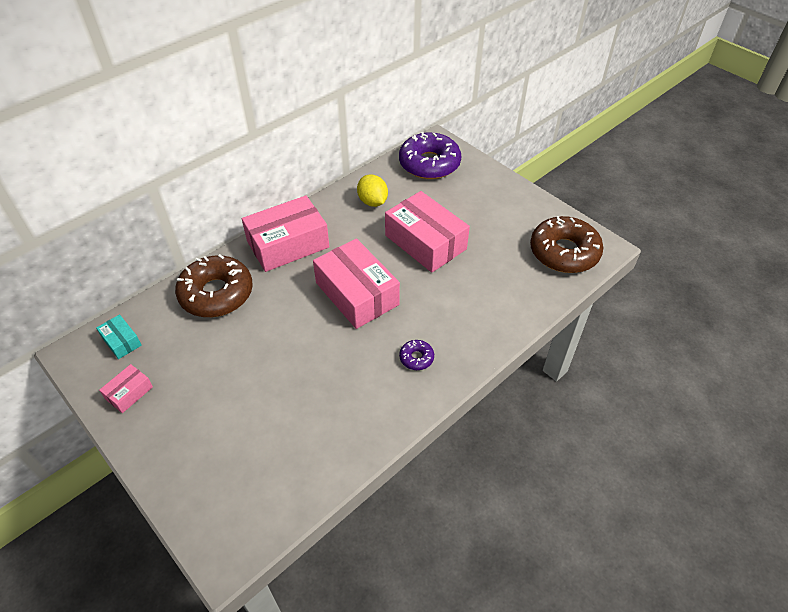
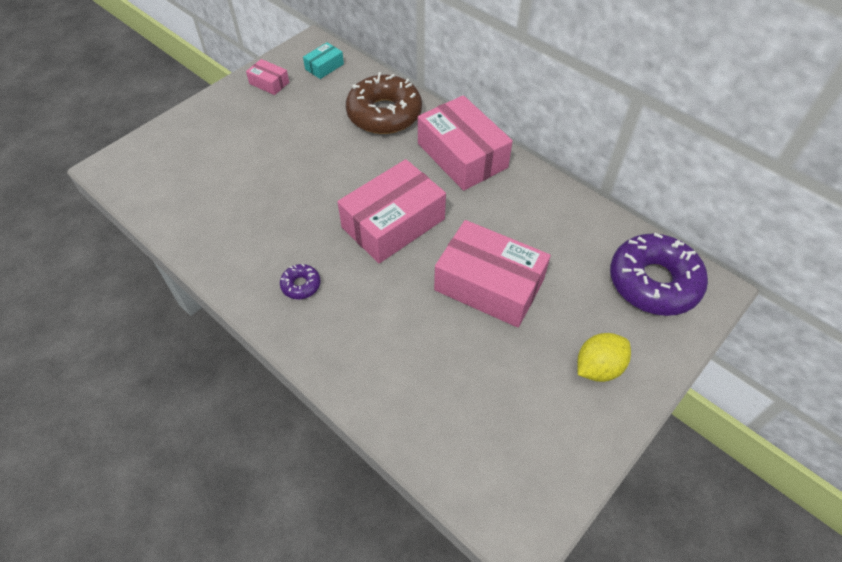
camera: 85 degrees right, 5 degrees up
yellow lemon [357,174,388,207] -> yellow lemon moved to [578,333,631,382]
pink box [385,191,470,272] -> pink box turned 75 degrees clockwise [434,220,551,328]
brown donut [530,216,603,273] -> none

